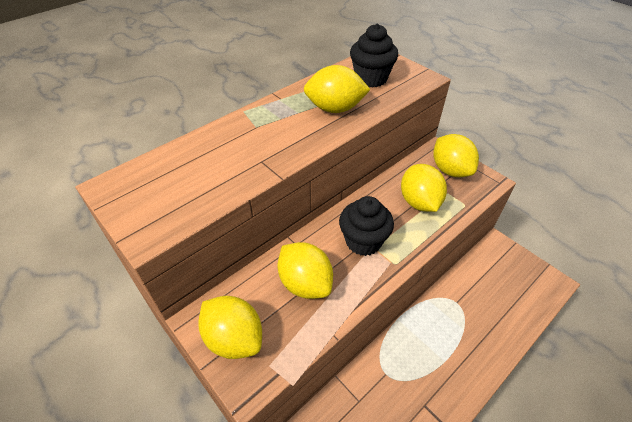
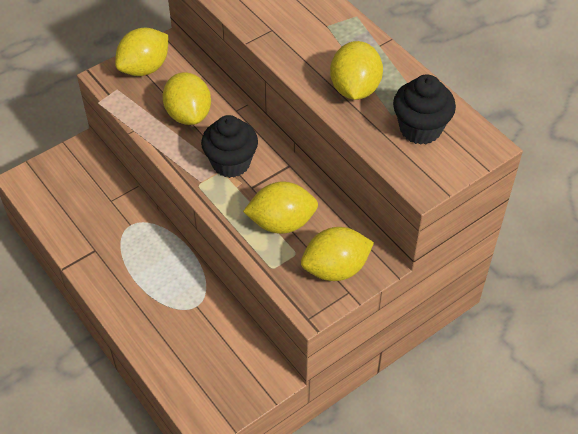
camera: 95 degrees right, 5 degrees up
yellow lemon [278,242,333,299] -> yellow lemon turned 75 degrees counterclockwise [163,72,211,125]

